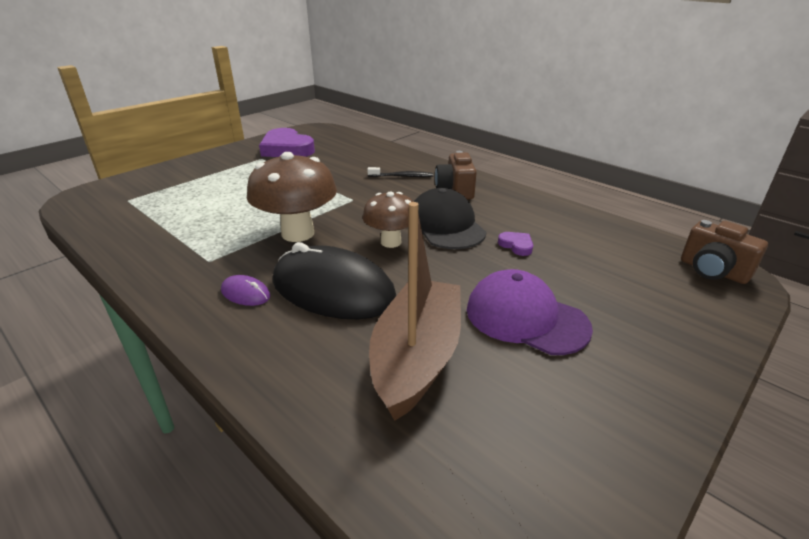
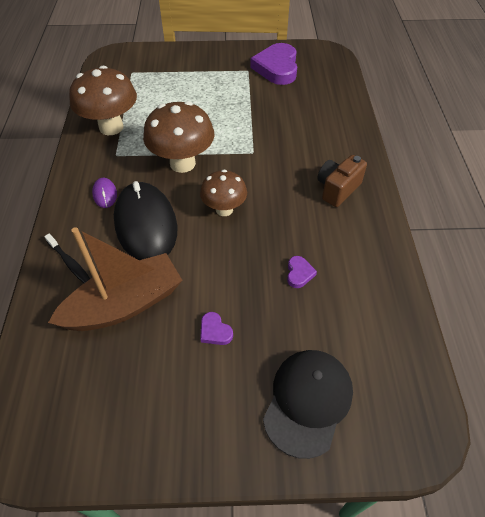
camera: 45 degrees right, 20 degrees up
black toothbrush [367,167,433,177] -> black toothbrush moved to [44,234,90,283]
black cap [414,188,486,249] -> black cap moved to [263,350,353,459]
purple cap [467,269,593,355] -> purple heart [200,312,233,345]
brown camera [681,220,768,284] -> none
none -> brown mushroom [69,66,137,135]

